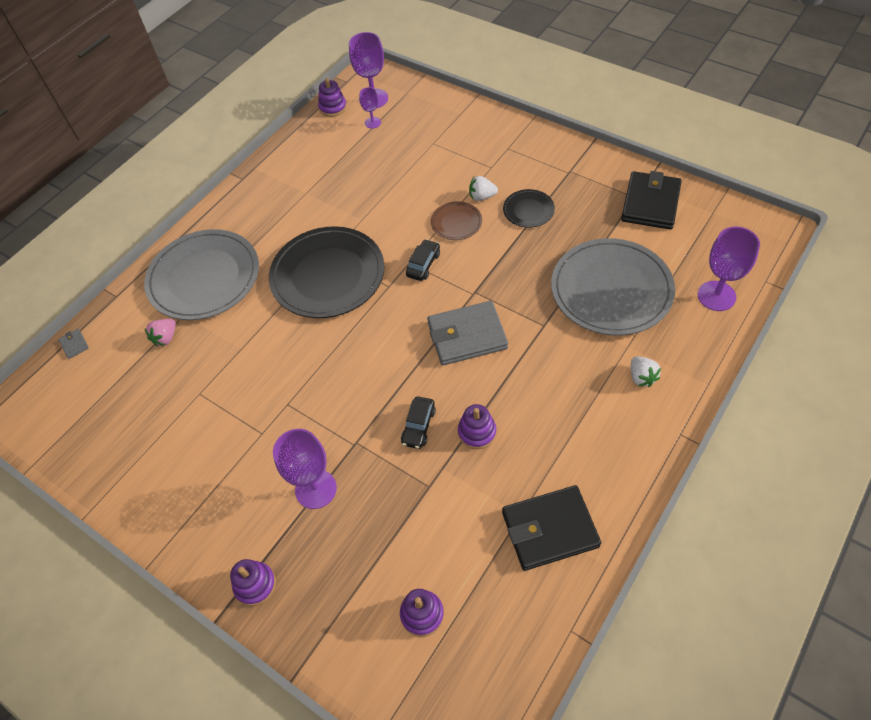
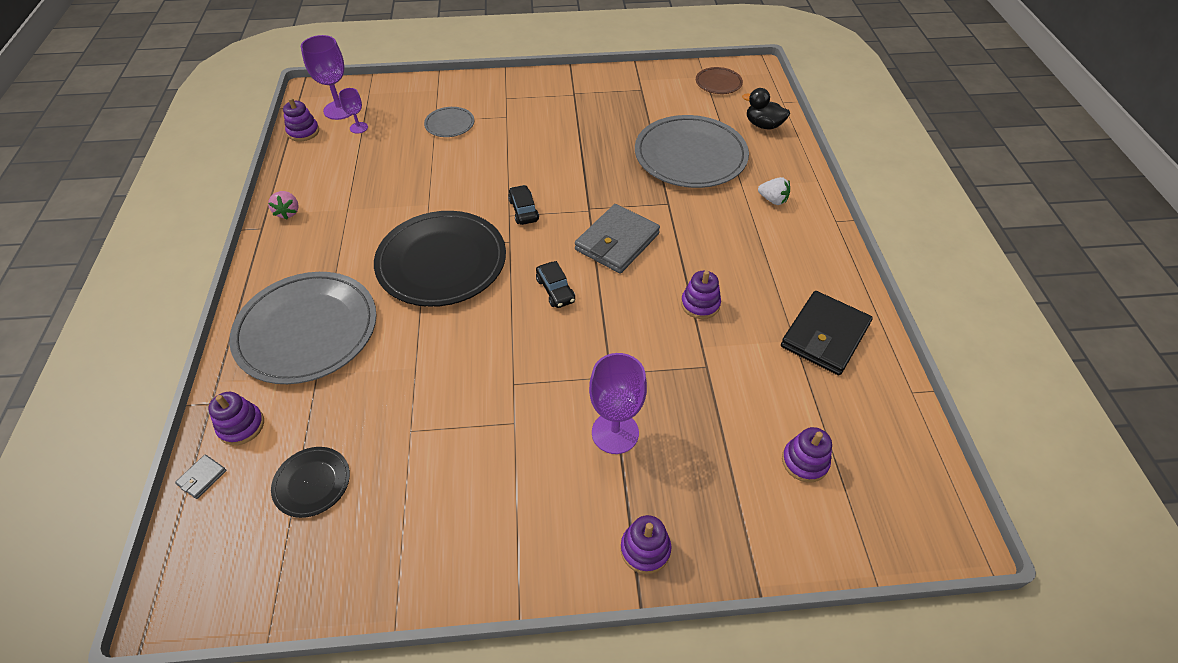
camera: 45 degrees left, 5 degrees down
grey wallet [58,329,89,359] -> grey wallet turned 75 degrees counterclockwise [175,454,227,499]
pink strawberry [145,319,176,347] -> pink strawberry moved to [268,191,299,219]
black car [401,397,436,449] -> black car moved to [536,261,575,308]
brown plate [431,201,482,240] -> brown plate moved to [696,67,743,94]
white strawberry [469,176,498,201] -> none
black plate [503,189,555,228] -> black plate moved to [271,447,350,518]
black wallet [621,171,682,229] -> none
purple goblet [698,227,760,311] -> black duck [742,88,790,129]
none -> purple stacking toy [208,392,264,445]
none -> grey plate [424,107,474,137]

